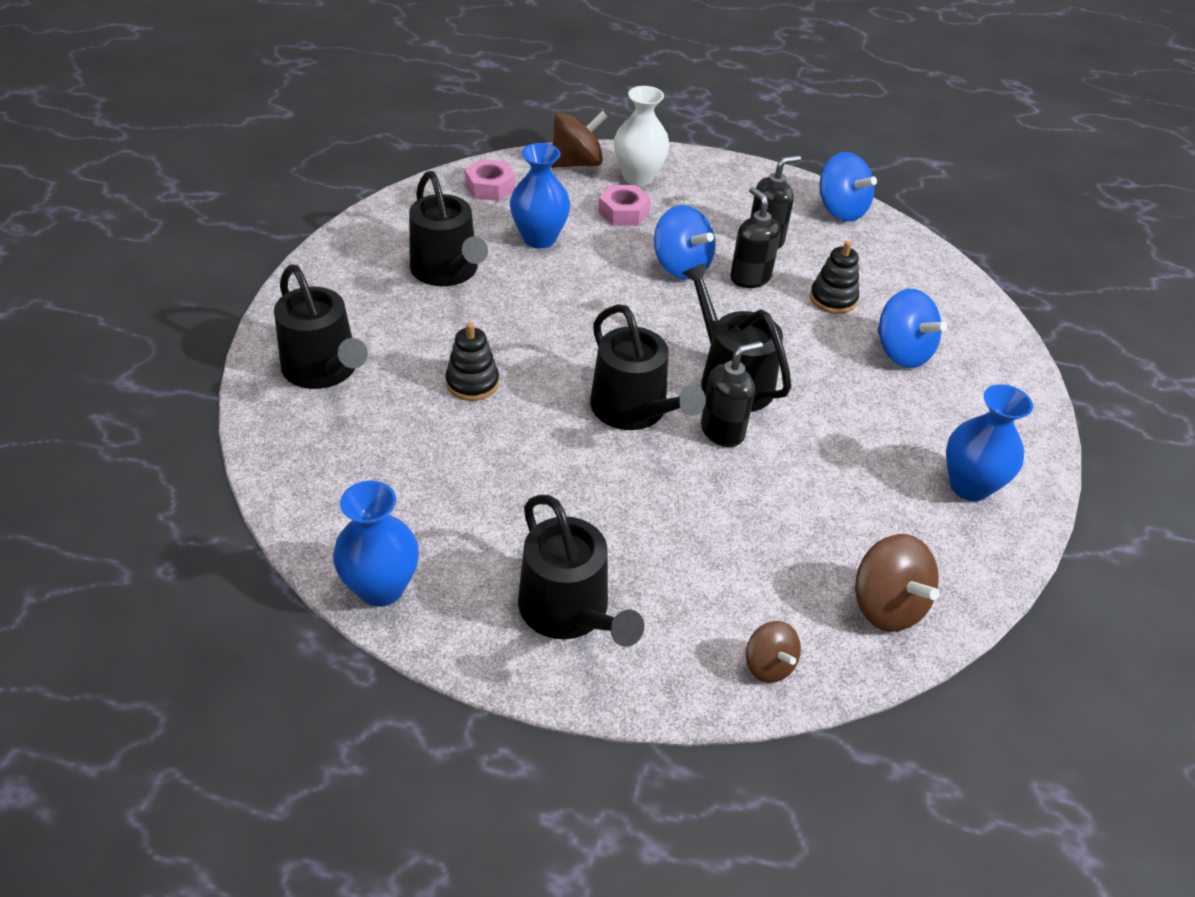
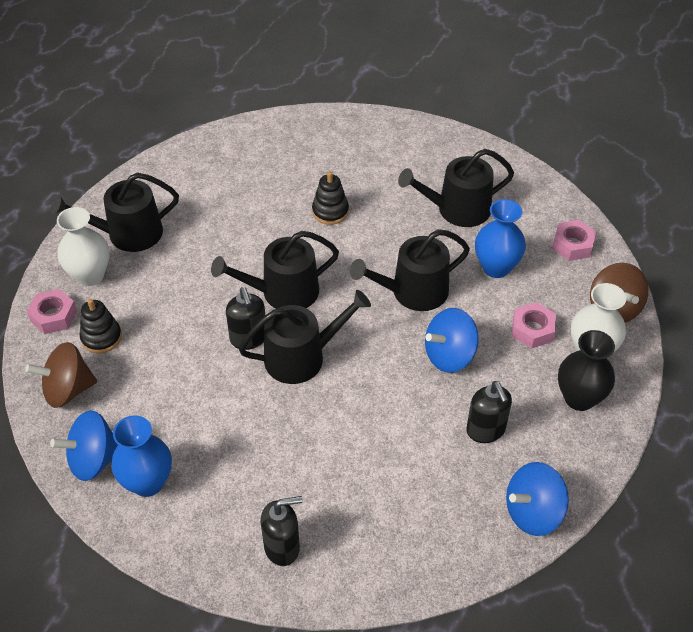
camera: 105 degrees right, 5 degrees up
black watering can [274,264,368,389] -> black watering can moved to [350,229,470,311]
blue vase [333,481,419,607] -> none
black soap dispenser [730,187,781,288] -> black soap dispenser moved to [261,496,303,566]
brown spinning top [746,621,801,683] -> pink nut [27,289,77,334]
black stacking toy [810,241,859,314] -> black stacking toy moved to [80,299,122,353]
blue spinning top [877,289,947,368] -> blue spinning top moved to [50,410,118,481]
none -> white vase [57,207,109,286]
none -> black vase [558,330,615,411]

